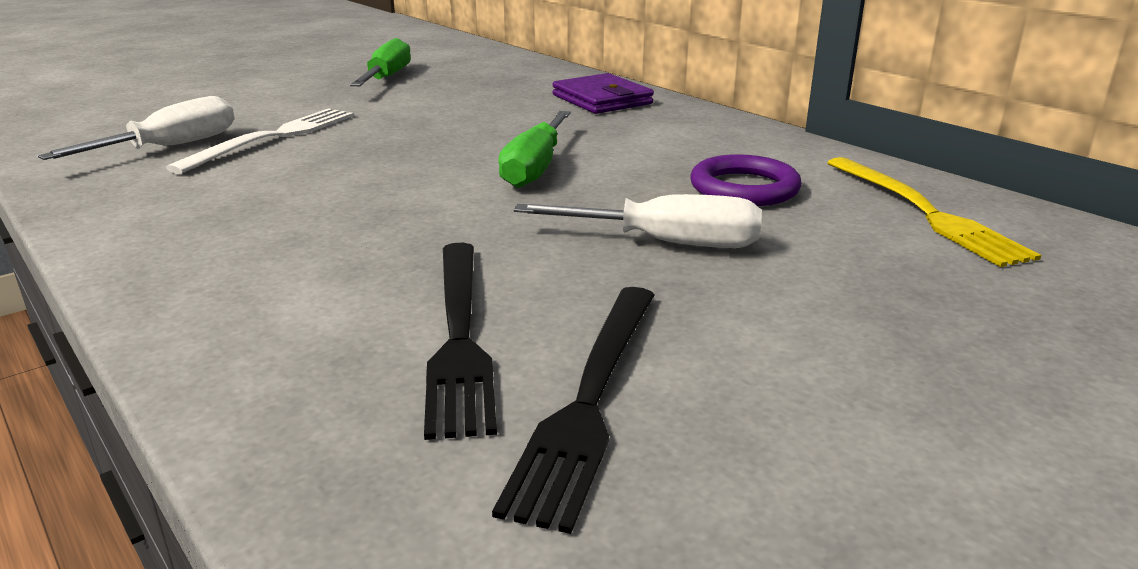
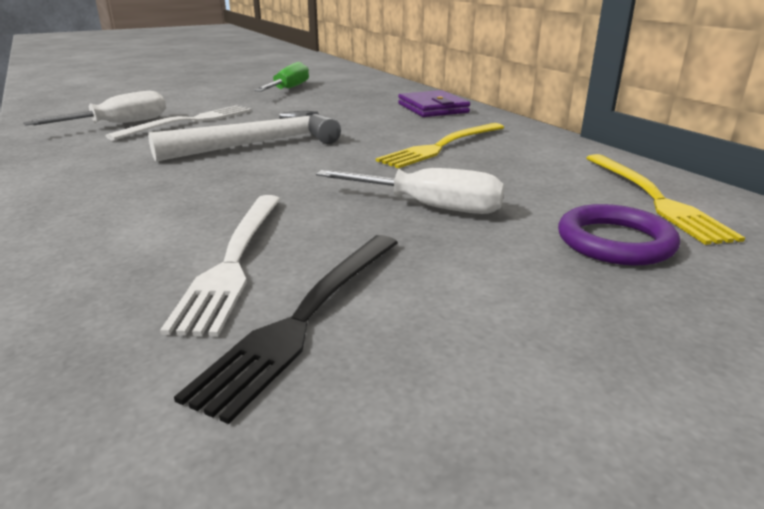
camera: 10 degrees right, 0 degrees up
black fork [424,243,497,440] -> white fork [160,195,280,337]
green screwdriver [498,111,571,188] -> none
purple ring [690,154,802,206] -> purple ring moved to [558,204,680,266]
none -> white hammer [148,111,341,162]
none -> yellow fork [376,123,504,168]

